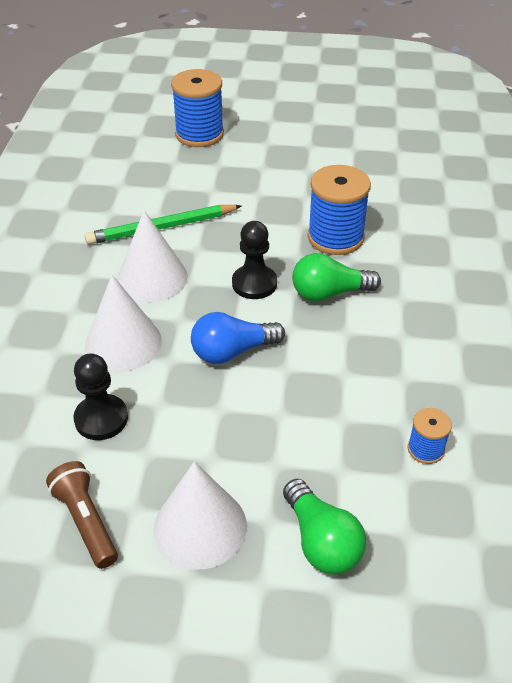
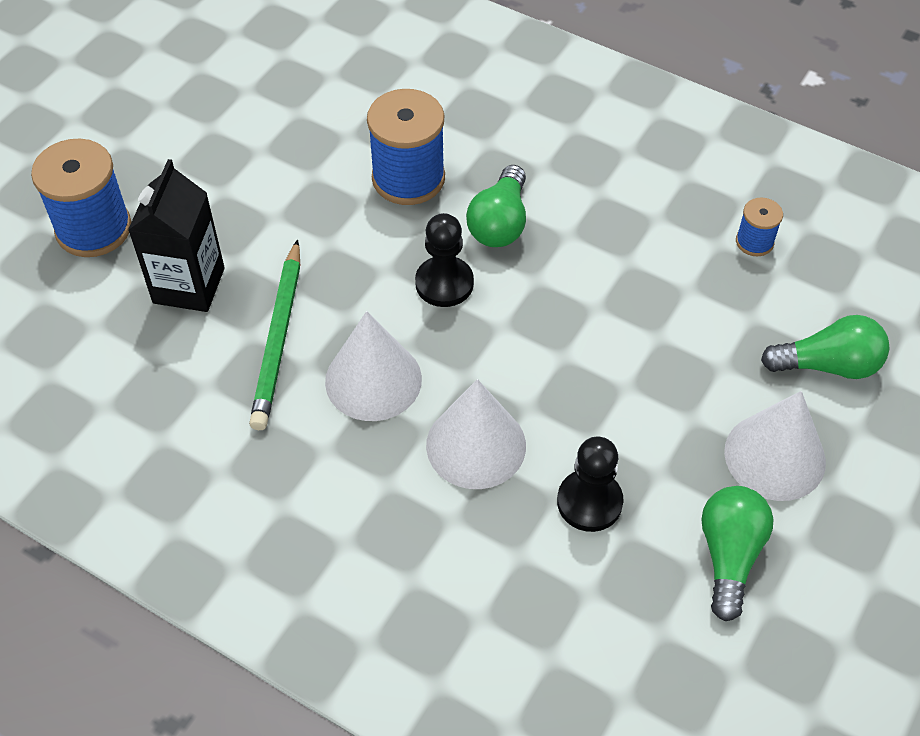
camera: 65 degrees left, 10 degrees up
brown flashlight [46,461,118,569] -> green light bulb [702,486,773,621]
blue light bulb [191,312,285,364] -> none
none -> black carton [128,159,225,312]

